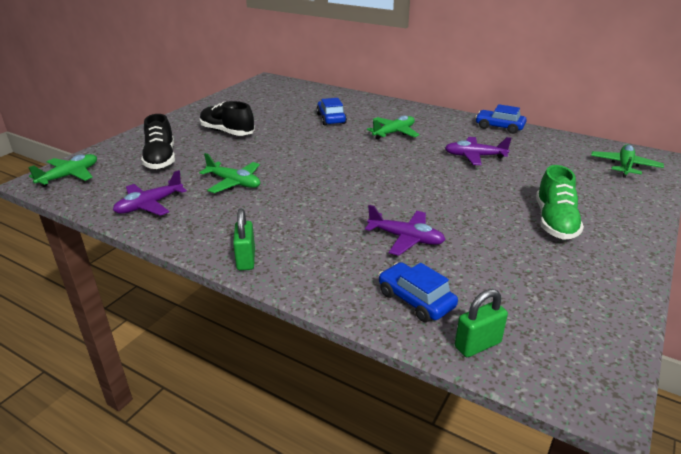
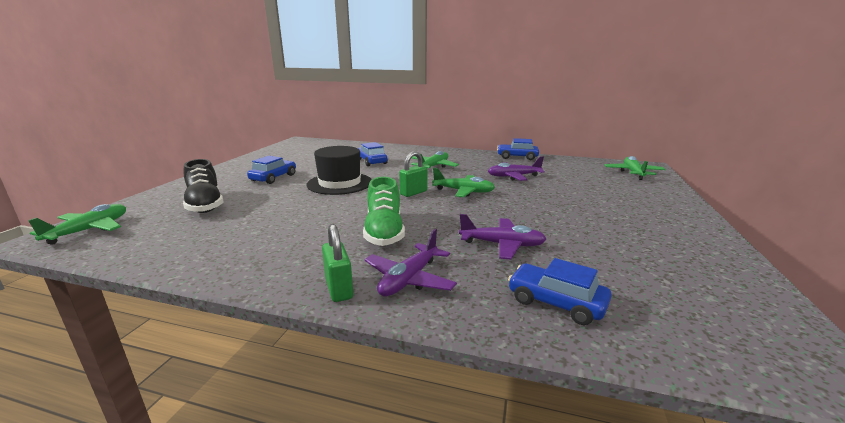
camera: 15 degrees left, 10 degrees down
purple plane [113,170,187,216] -> purple plane moved to [364,229,457,296]
black shoe [199,101,255,136] -> blue car [247,156,296,184]
green plane [199,153,260,193] -> green plane moved to [432,168,495,197]
green padlock [455,289,508,357] -> green padlock moved to [399,151,428,197]
green shoe [536,165,584,240] -> green shoe moved to [363,177,405,246]
none -> black hat [306,146,372,195]

